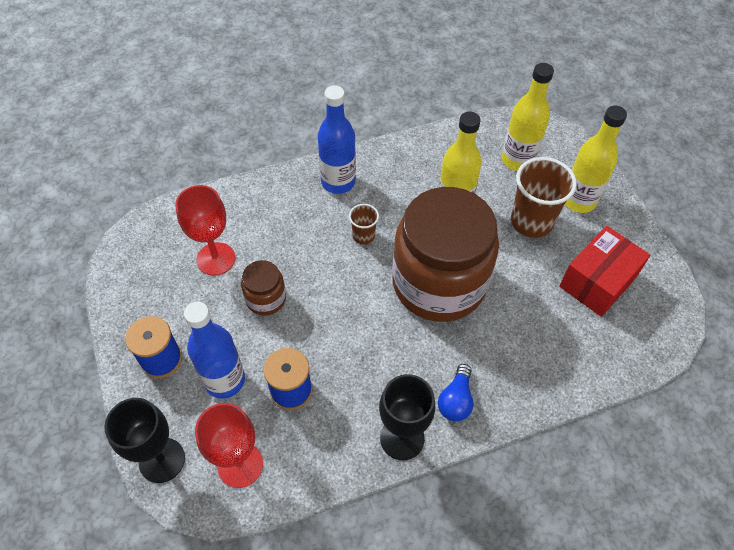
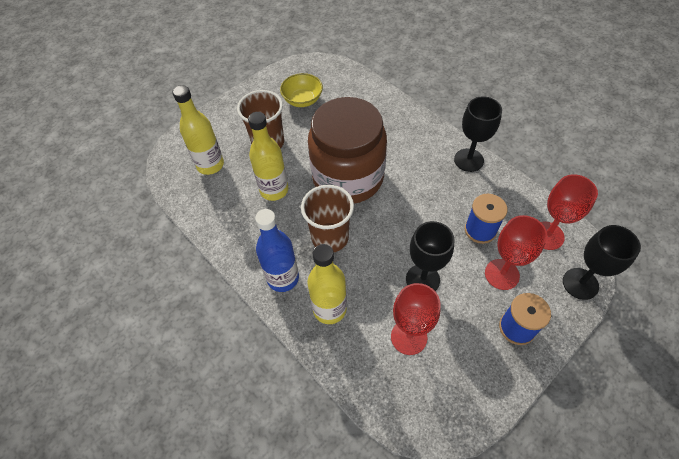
camera: 110 degrees left, 0 degrees up
blue bottle [184,302,245,399] -> red goblet [485,215,547,290]
brown jar [241,260,286,316] -> black goblet [406,221,454,291]
brown cup [349,204,379,244] -> brown cup [301,185,354,252], size x1.94
blue light bulb [438,364,473,421] -> none
red box [559,226,650,317] -> yellow bowl [280,73,323,107]
yellow bottle [565,106,627,213] -> yellow bottle moved to [308,244,347,324]

